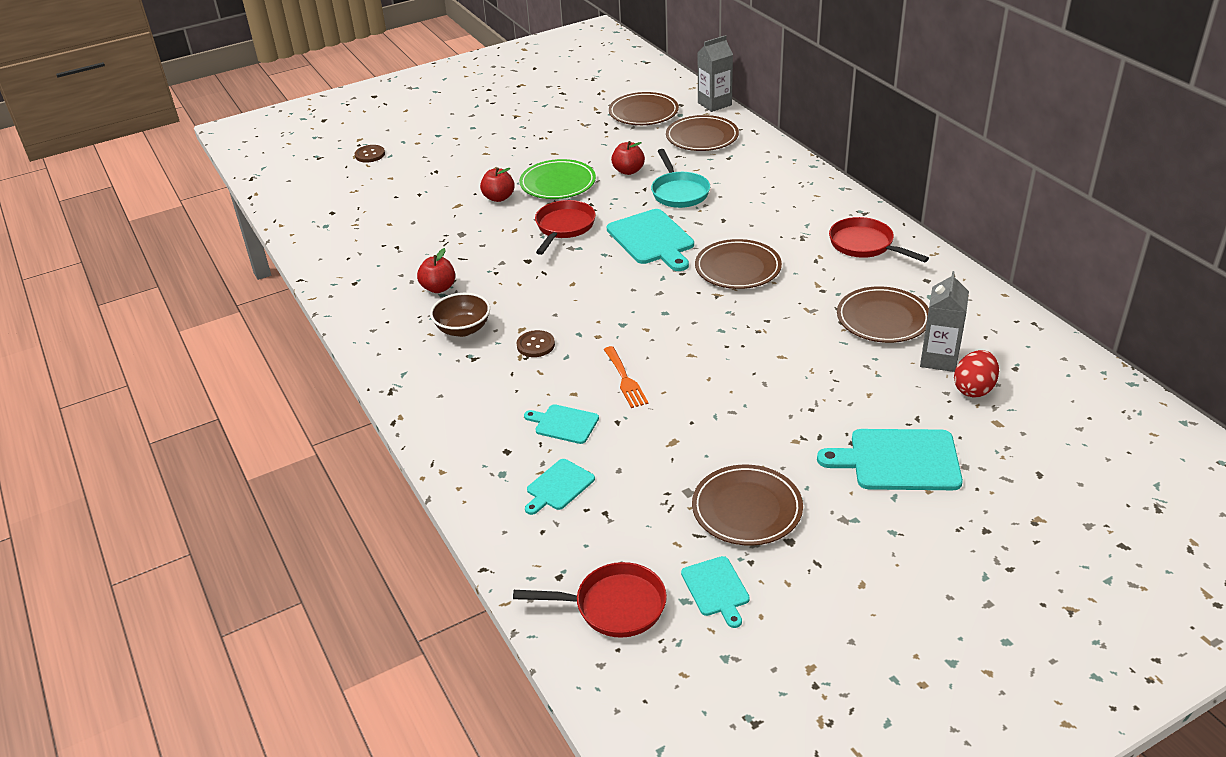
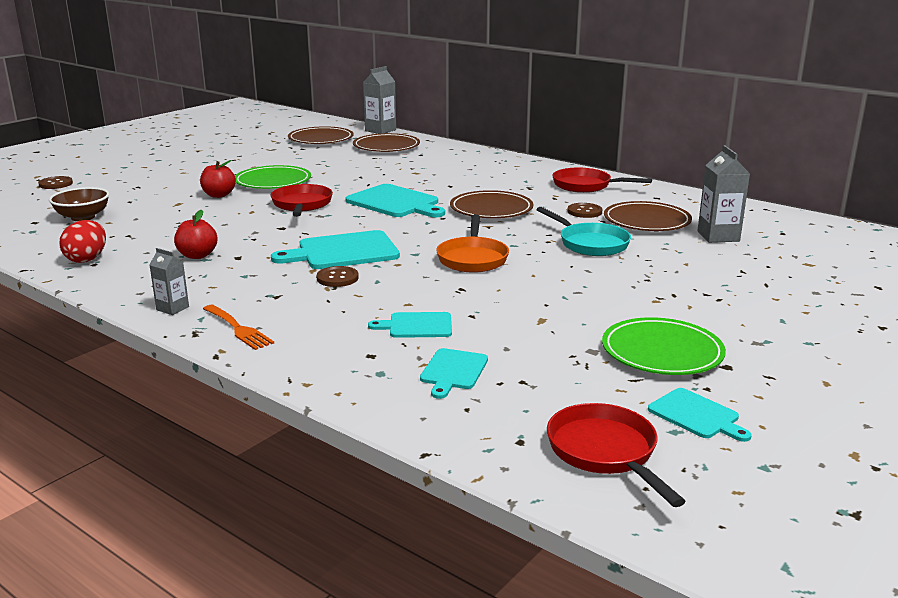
camera: 25 degrees left, 15 degrees down
brown bowl [430,293,490,337] -> brown bowl moved to [49,187,109,221]
red pan [513,562,667,638] -> red pan turned 90 degrees counterclockwise [547,403,686,507]
orange fork [604,346,649,408] -> orange fork moved to [203,305,274,350]
red apple [611,141,645,175] -> none
turquoise pan [651,149,710,208] -> turquoise pan moved to [536,207,631,256]
brown plate [692,465,803,546] -> green plate [602,317,726,375]
turquoise cutting board [817,429,963,490] -> turquoise cutting board moved to [271,230,400,269]
red egg [954,350,999,398] -> red egg moved to [59,220,106,263]
none -> grey carton [149,248,189,315]
none -> orange pan [436,214,509,273]
none -> brown button [567,203,602,218]

